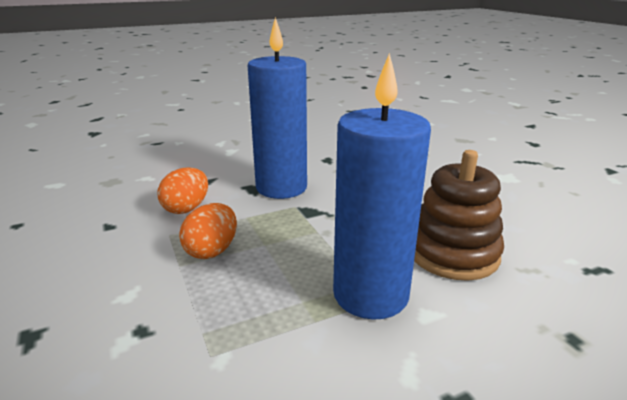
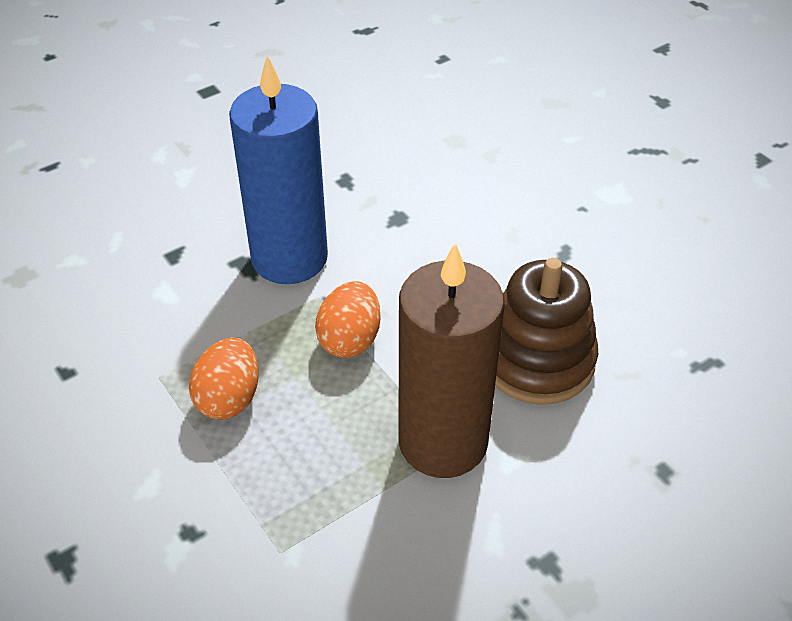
camera: 10 degrees left, 20 degrees up
orange egg [157,167,208,214] -> orange egg moved to [315,281,381,358]
blue candle [333,53,431,320] -> brown candle [398,243,505,478]

